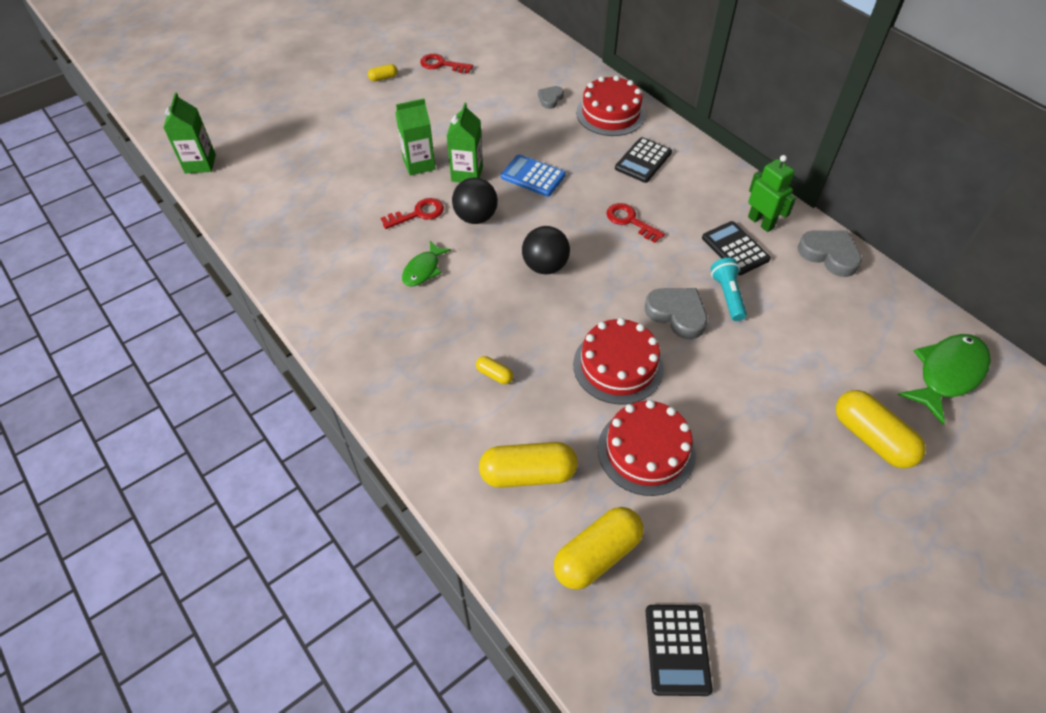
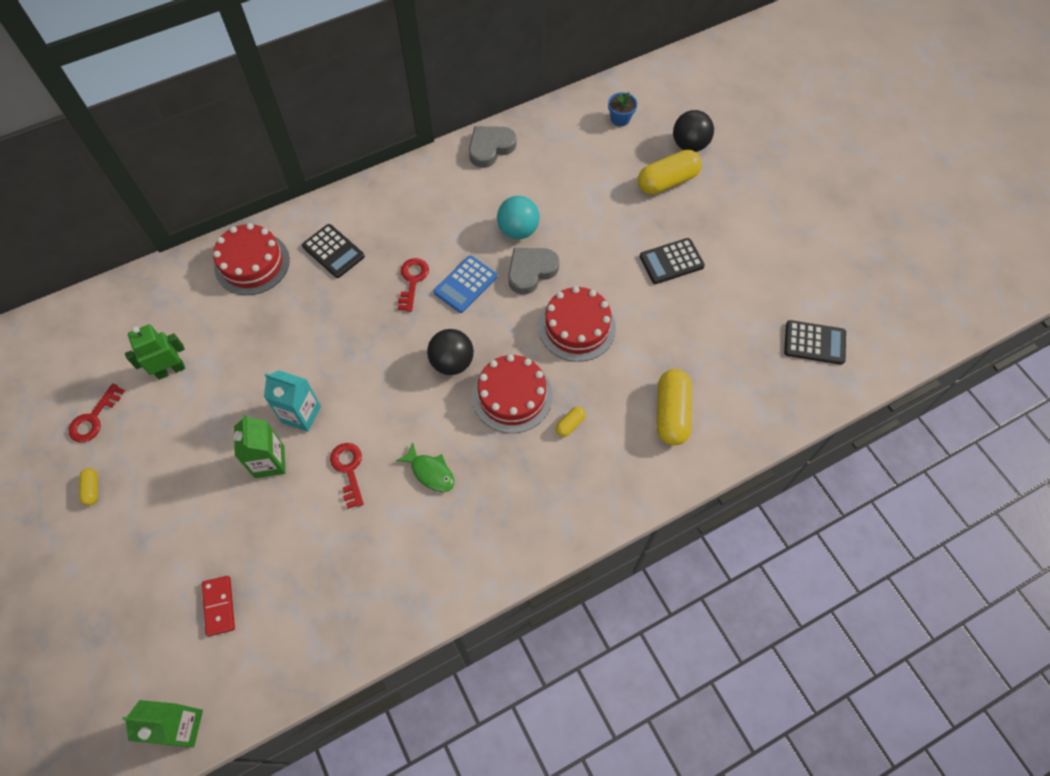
camera: 80 degrees left, 10 degrees up
green carton [447,103,483,182] -> turquoise carton [264,370,321,432]
black ball [452,178,498,224] -> black ball moved to [673,110,714,152]
blue calculator [501,154,566,197] -> blue calculator moved to [434,256,497,313]
grey heart [538,86,564,109] -> none
yellow capsule [553,507,643,590] -> none
red cake [598,400,696,496] -> red cake moved to [472,354,552,433]
red key [607,203,665,243] -> red key turned 135 degrees clockwise [398,258,429,312]
black calculator [702,221,771,275] -> black calculator moved to [639,238,705,284]
turquoise flashlight [710,258,747,321] -> turquoise ball [497,196,540,239]
green robot [748,155,796,232] -> green robot moved to [125,324,185,380]
green fish [897,334,991,425] -> blue flower pot [608,92,637,126]
none -> red domino [202,576,235,636]

